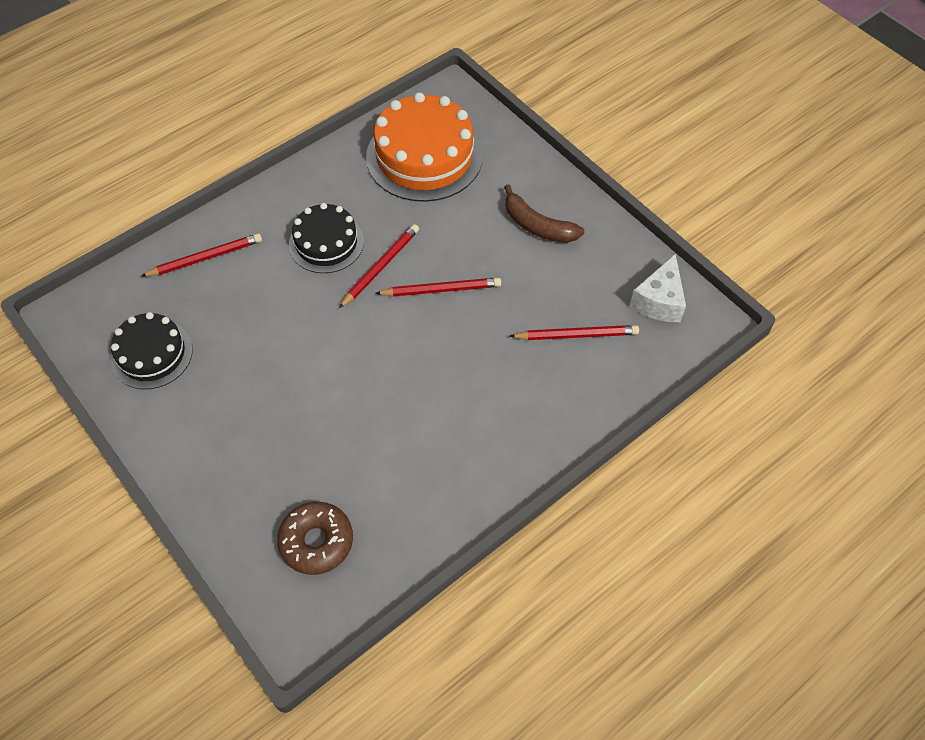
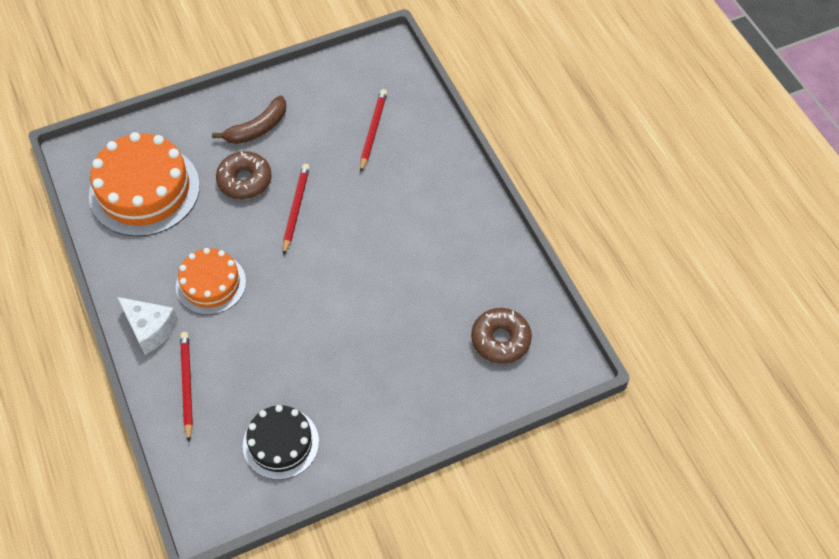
camera: 75 degrees left, 0 degrees up
black cake [289,203,364,273] -> orange cake [176,248,246,315]
red pencil [339,224,419,308] -> none
white cheese [630,254,686,322] -> white cheese moved to [117,297,178,355]
none -> brown donut [216,151,272,199]

